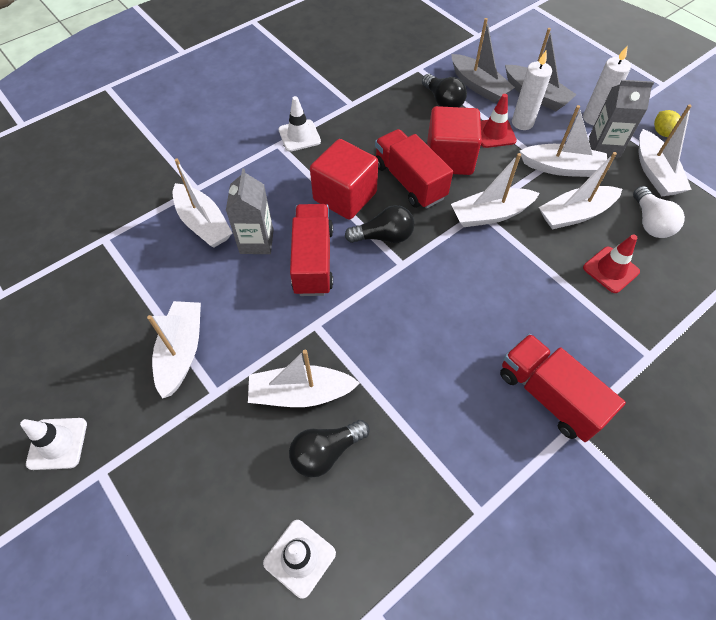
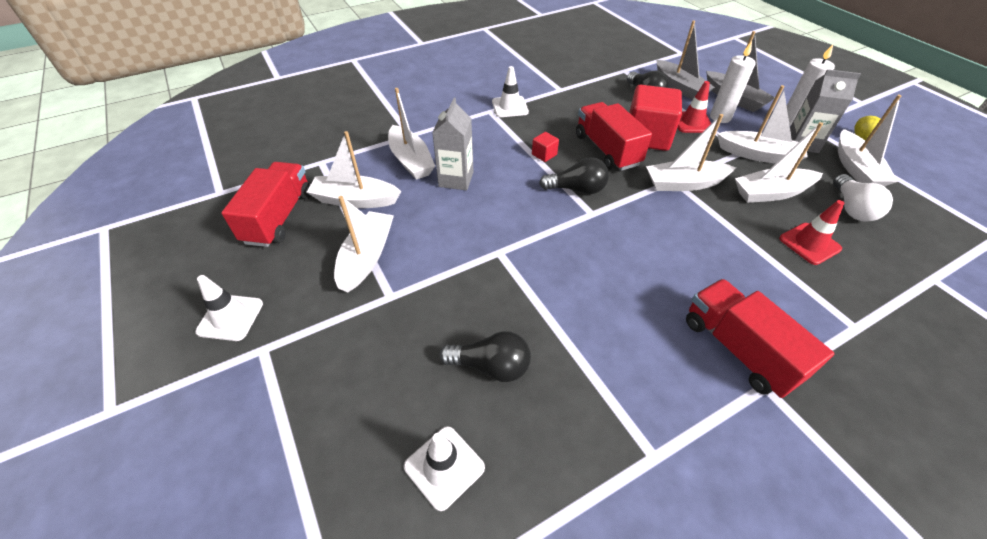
camera: 10 degrees right, 10 degrees down
white boat [248,349,360,407] -> white boat moved to [307,131,401,208]
black light bulb [289,420,370,478] -> black light bulb turned 150 degrees counterclockwise [439,331,531,382]
red truck [290,204,333,296] -> red truck moved to [221,162,311,247]
red cube [310,139,378,220] -> red cube [532,132,559,162], size x0.42

